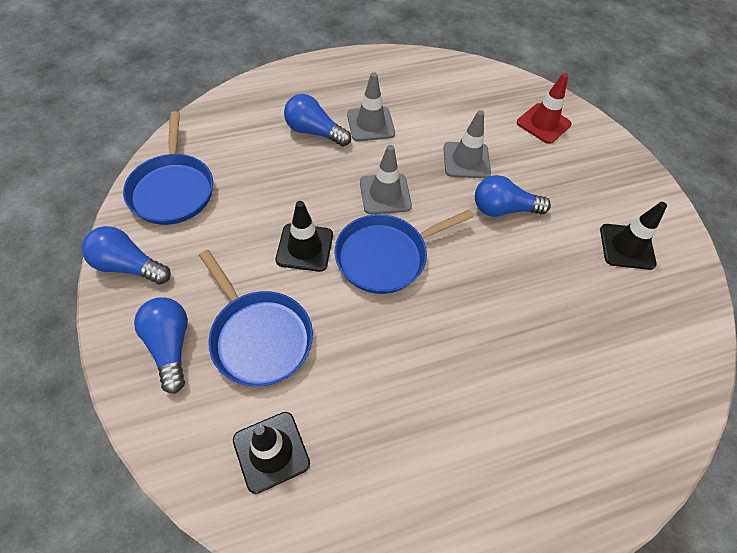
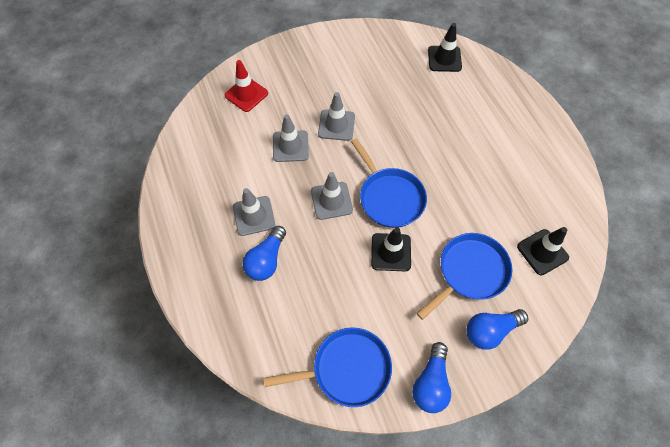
camera: 90 degrees left, 5 degrees up
blue light bulb [475,175,551,217] -> grey traffic cone [318,92,355,141]
black traffic cone [600,202,667,270] -> black traffic cone moved to [428,23,462,72]

